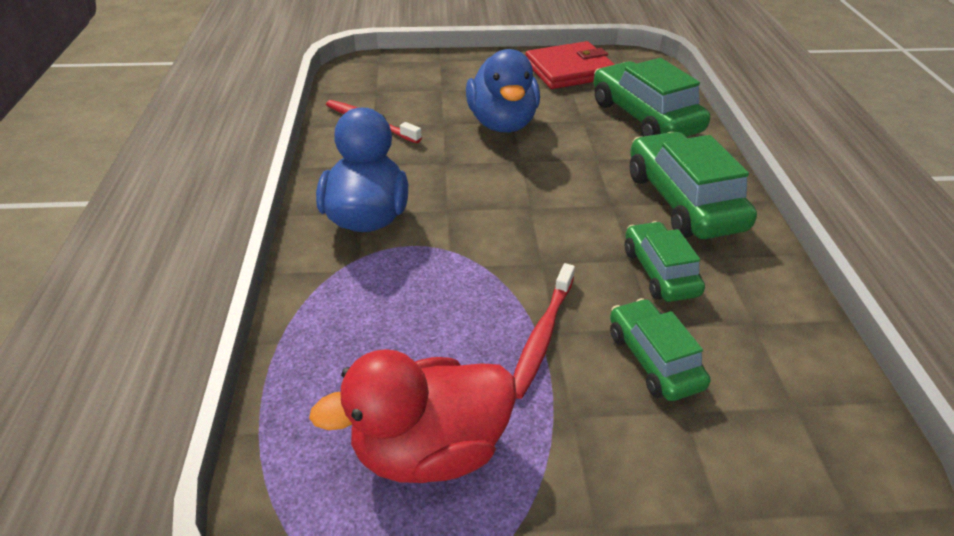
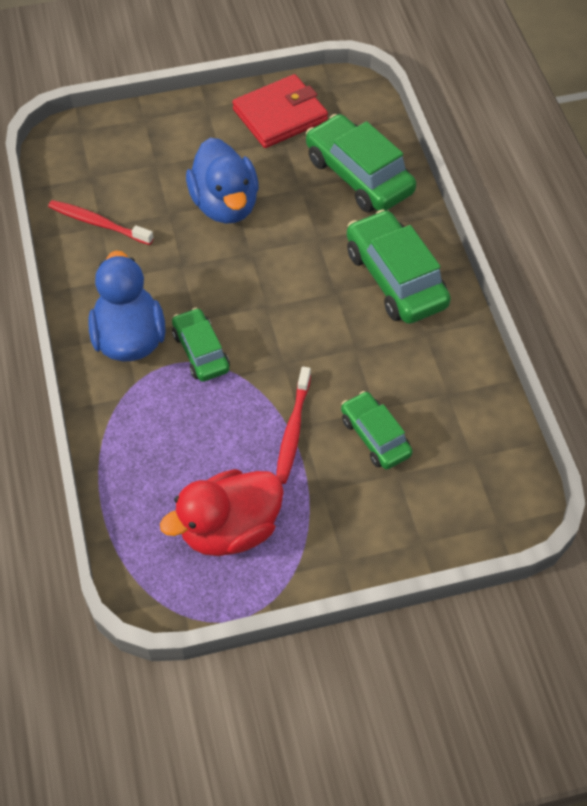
camera: 10 degrees left, 15 degrees up
green car [625,221,705,302] -> green car moved to [172,308,230,382]

